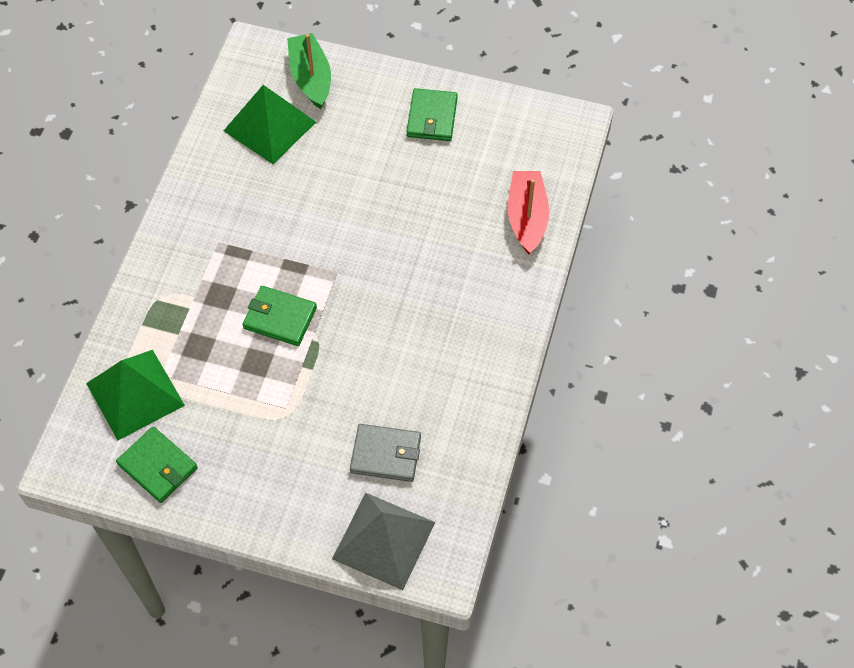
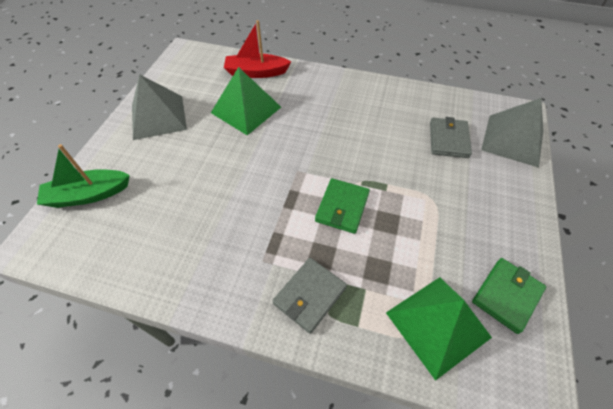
camera: 90 degrees left, 5 degrees down
green pyramid [224,85,316,164] -> green pyramid moved to [211,67,281,135]
green wallet [407,88,458,141] -> grey pyramid [132,74,187,140]
none -> grey wallet [272,258,347,334]

